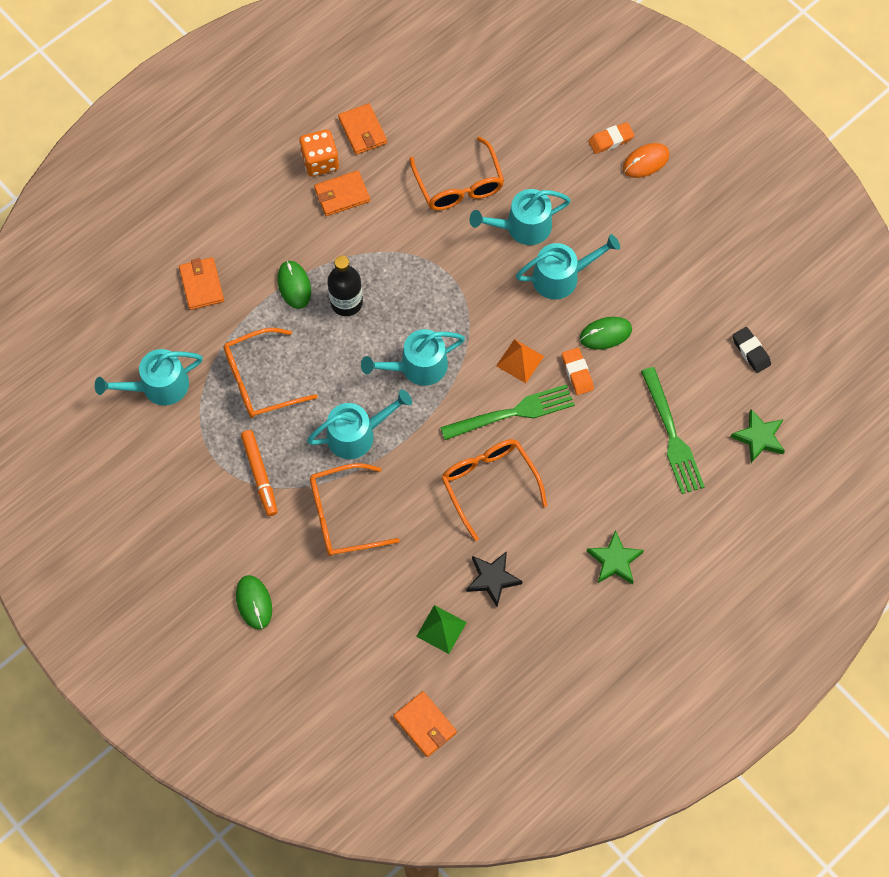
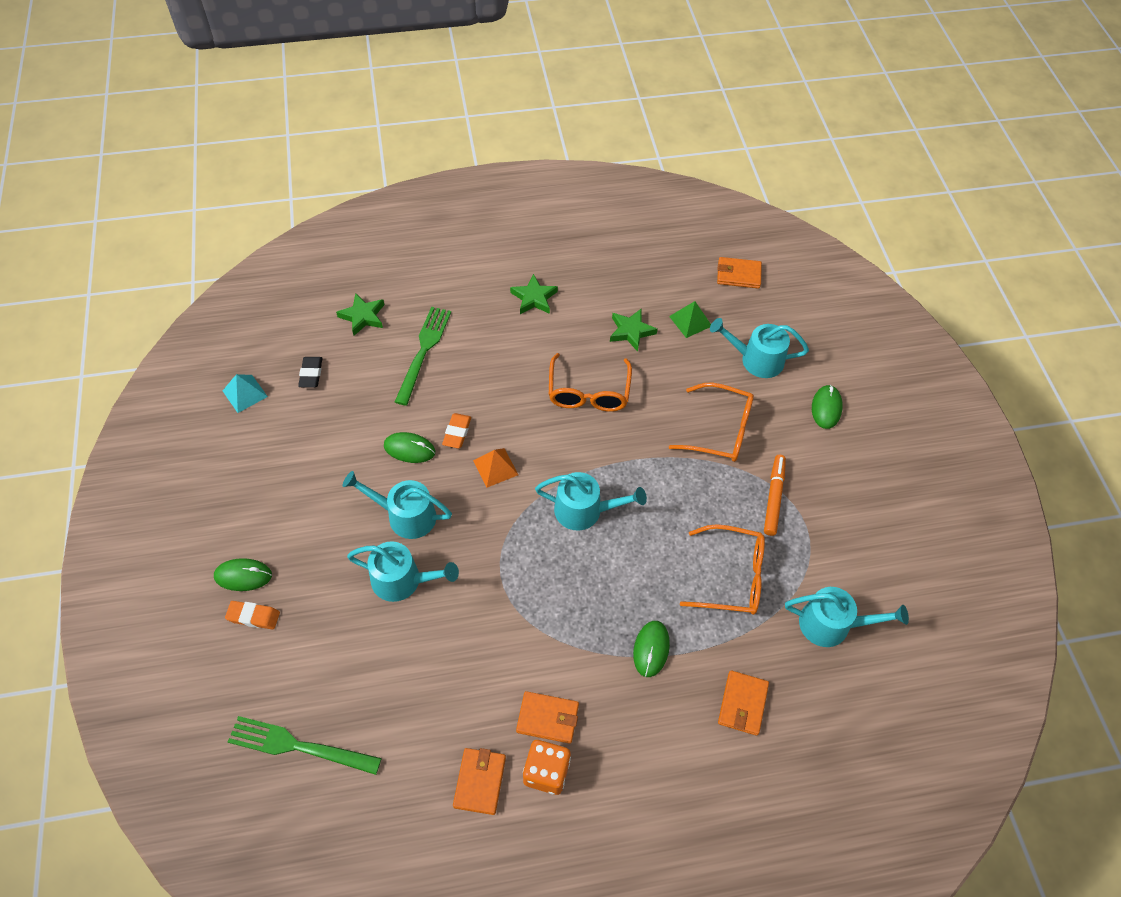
camera: 150 degrees left, 10 degrees down
turquoise watering can [307,389,412,459] -> turquoise watering can moved to [710,318,809,378]
black bottle [327,256,363,316] -> none
orange wallet [393,691,457,757] -> orange wallet turned 75 degrees counterclockwise [717,257,762,289]
orange glasses [410,136,504,211] -> none
green fork [440,384,575,440] -> green fork moved to [228,716,382,775]
black star [466,551,523,607] -> green star [610,309,658,352]
orange mouse [623,143,669,178] -> green mouse [214,558,272,591]
none -> turquoise pyramid [223,374,268,413]

